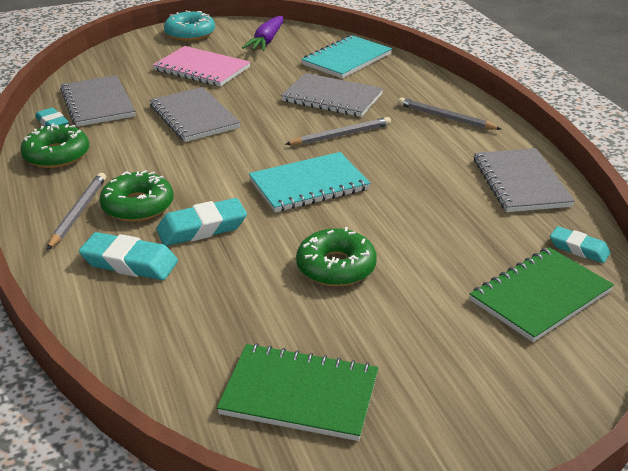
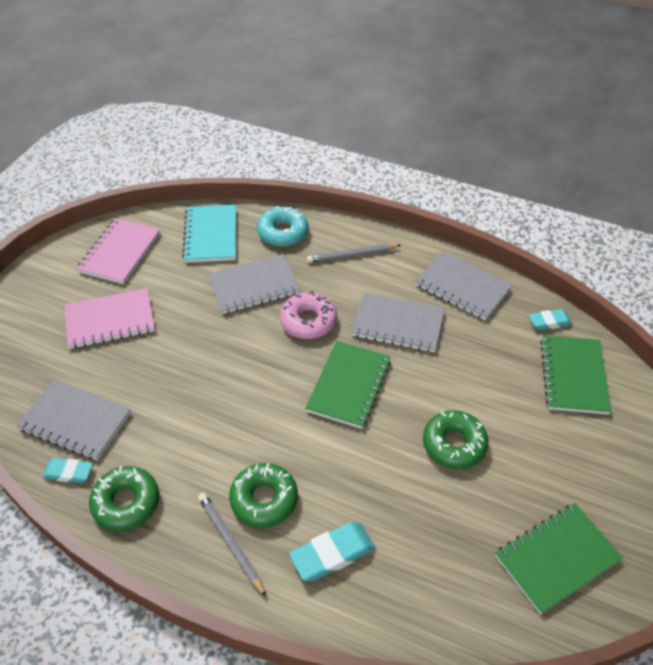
camera: 45 degrees left, 15 degrees up
grey notebook [150,87,241,142] -> grey notebook moved to [351,292,445,352]
turquoise eraser [156,198,247,246] -> none
turquoise donut [164,11,215,41] -> turquoise donut moved to [257,206,309,247]
purple carrot [242,16,283,51] -> pink notebook [76,218,160,284]
turquoise notebook [249,152,370,212] -> green notebook [305,341,391,429]
grey pencil [285,117,391,145] -> pink donut [280,291,337,339]

